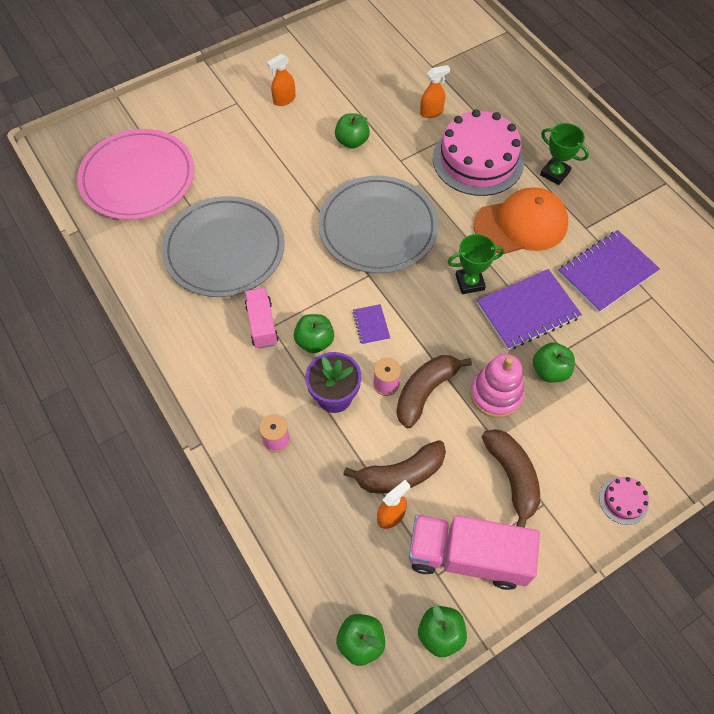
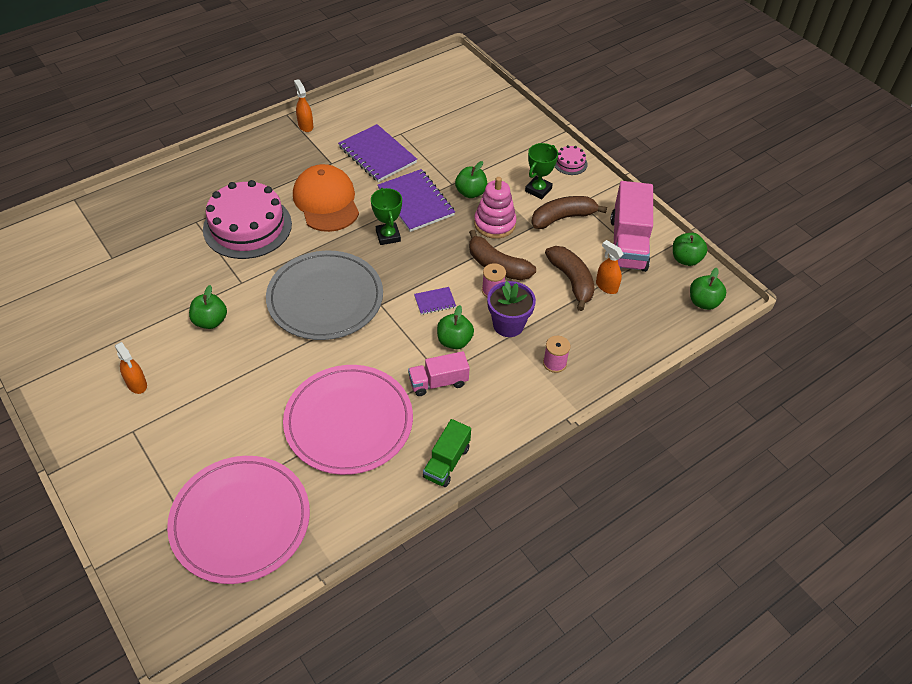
camera: 95 degrees left, 10 degrees down
grey plate [162,196,285,297] -> pink plate [283,365,413,475]
orange spray bottle [420,65,450,118] -> orange spray bottle moved to [294,79,313,132]
green trophy [540,123,589,185] -> green trophy moved to [525,143,558,199]
none -> green truck [423,419,471,487]

